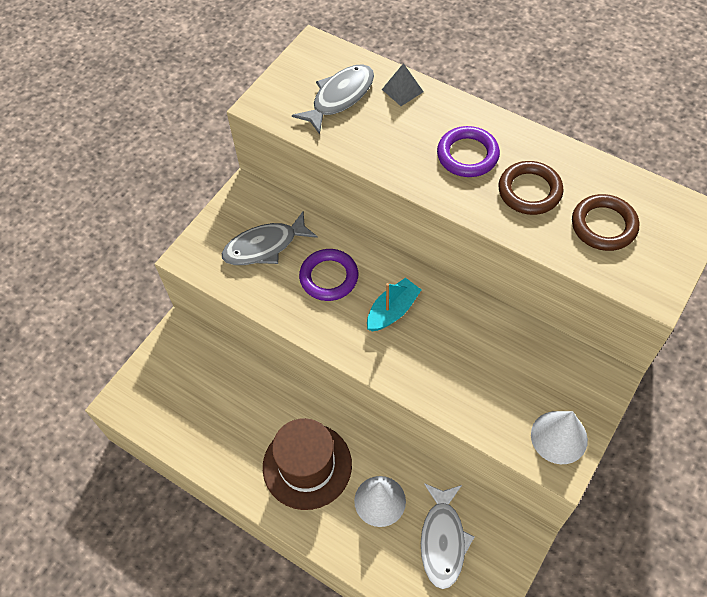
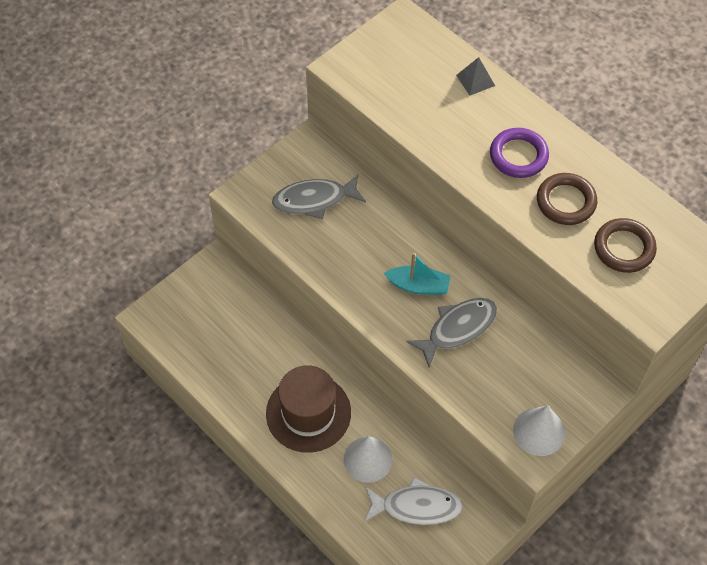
camera: 10 degrees right, 0 degrees up
grey fish [292,64,374,135] -> grey fish moved to [406,298,497,368]
purple ring [299,249,358,301] -> none
turquoise boat [367,278,421,331] -> turquoise boat turned 45 degrees clockwise [384,253,451,295]
white fish [421,483,474,589] -> white fish turned 105 degrees counterclockwise [364,477,463,525]

